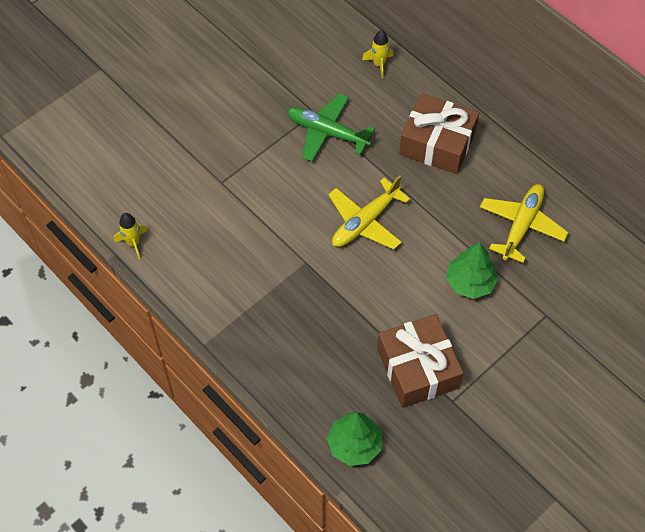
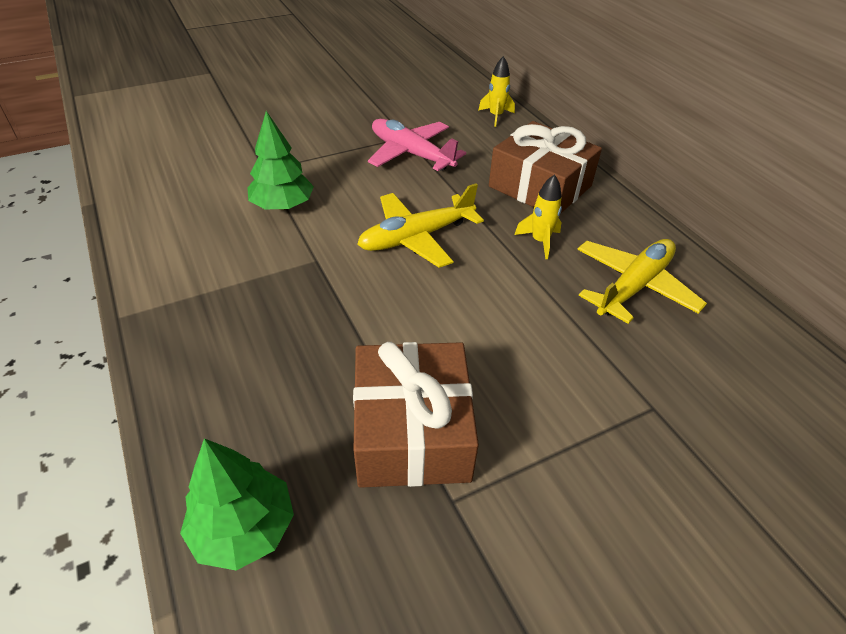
camera: 15 degrees right, 15 degrees down
yellow rocket [114,213,148,260] -> yellow rocket moved to [514,174,562,259]
green plane [287,93,375,162] -> pink plane [368,119,466,171]
green tree [446,242,498,299] -> green tree moved to [247,111,314,210]

